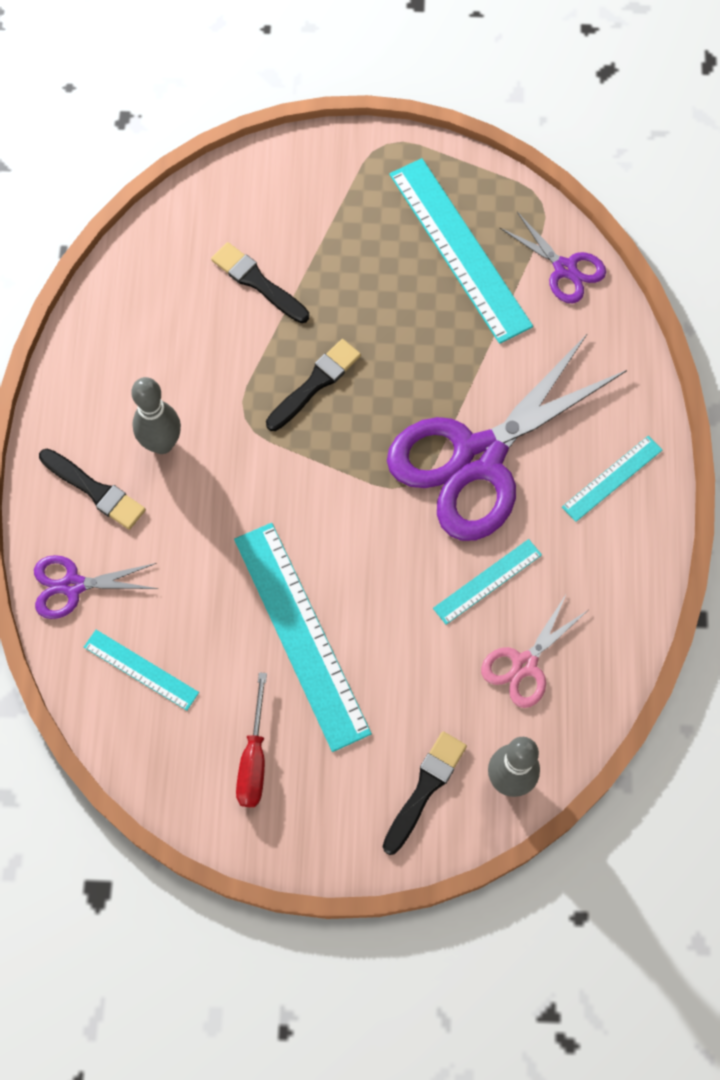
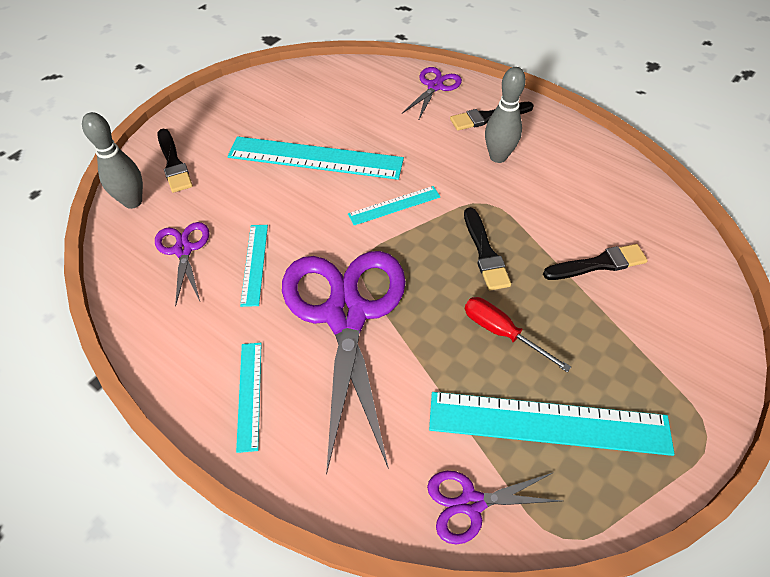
camera: 125 degrees right, 15 degrees down
turquoise ruler [84,630,199,710] -> turquoise ruler moved to [348,186,440,225]
red screwdriver [236,672,267,807] -> red screwdriver moved to [465,297,571,372]
pink scissors [481,593,588,708] -> purple scissors [155,222,209,307]

